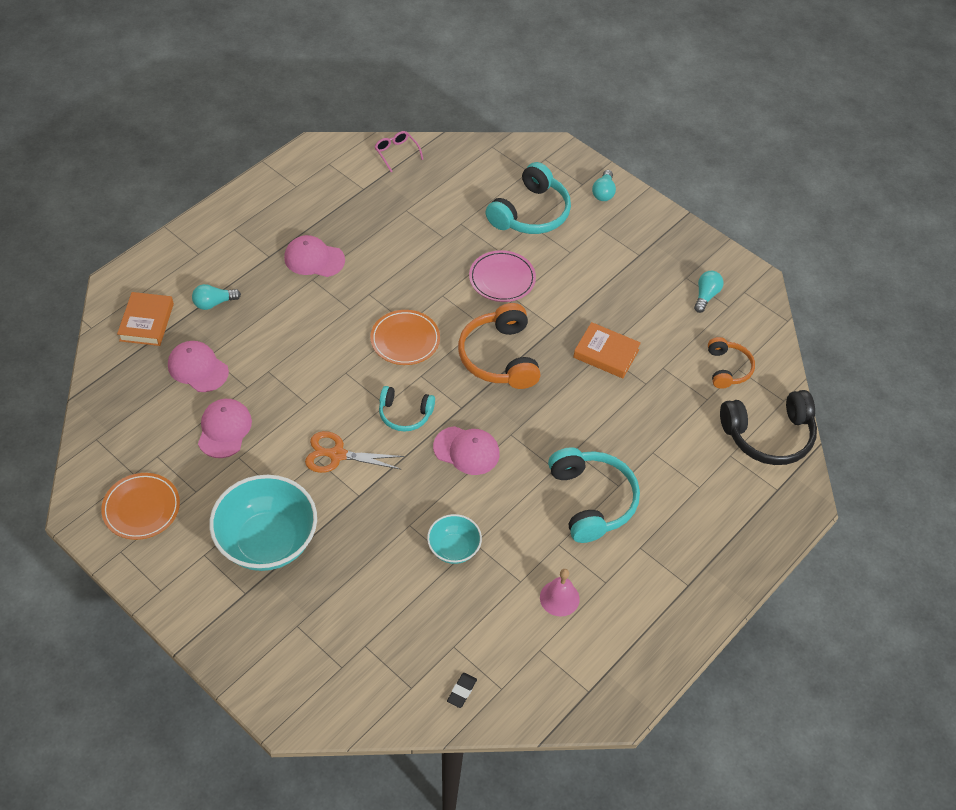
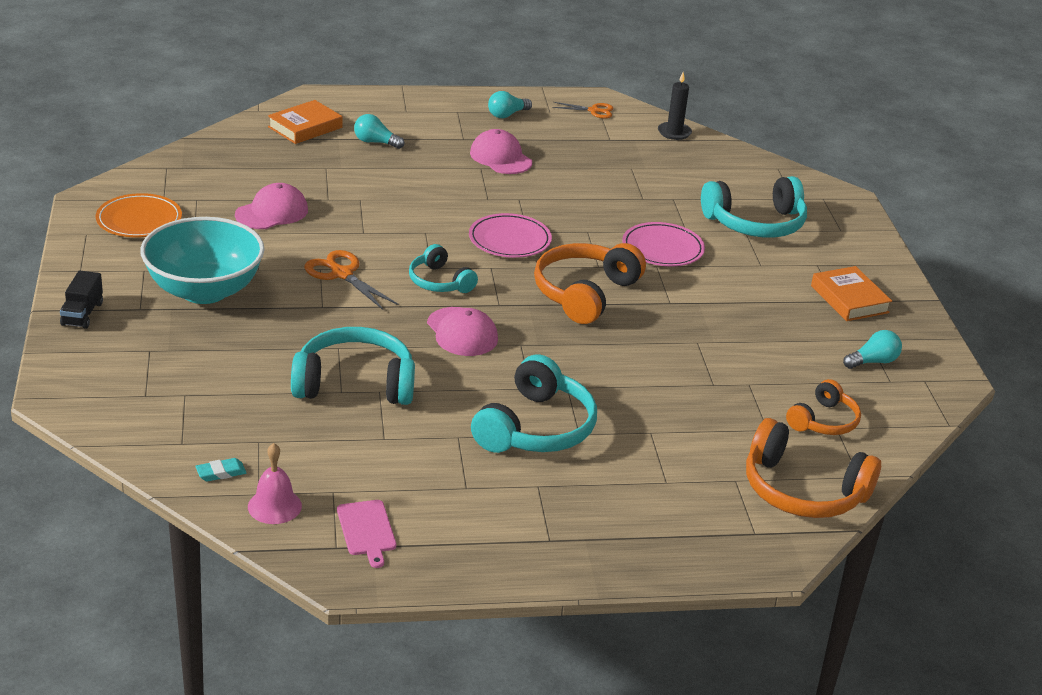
camera: 40 degrees right, 20 degrees down
pink cap [168,341,229,392] -> none
orange plate [370,310,440,365] -> pink plate [469,213,552,258]
pink glasses [375,131,423,172] -> black candle [658,73,692,140]
turquoise bowl [427,514,482,564] -> turquoise headphones [291,327,415,405]
black eraser [447,673,477,708] -> turquoise eraser [195,458,247,482]
pink bell [540,569,580,617] -> pink bell moved to [248,443,302,524]
orange book [573,322,641,378] -> orange book moved to [811,266,892,321]
turquoise light bulb [592,170,616,201] -> turquoise light bulb moved to [488,91,532,118]
black headphones [720,390,817,465] -> orange headphones [746,418,881,518]
none -> black truck [60,270,103,329]
none -> pink cutting board [337,500,396,568]
none -> orange scissors [552,102,613,119]

